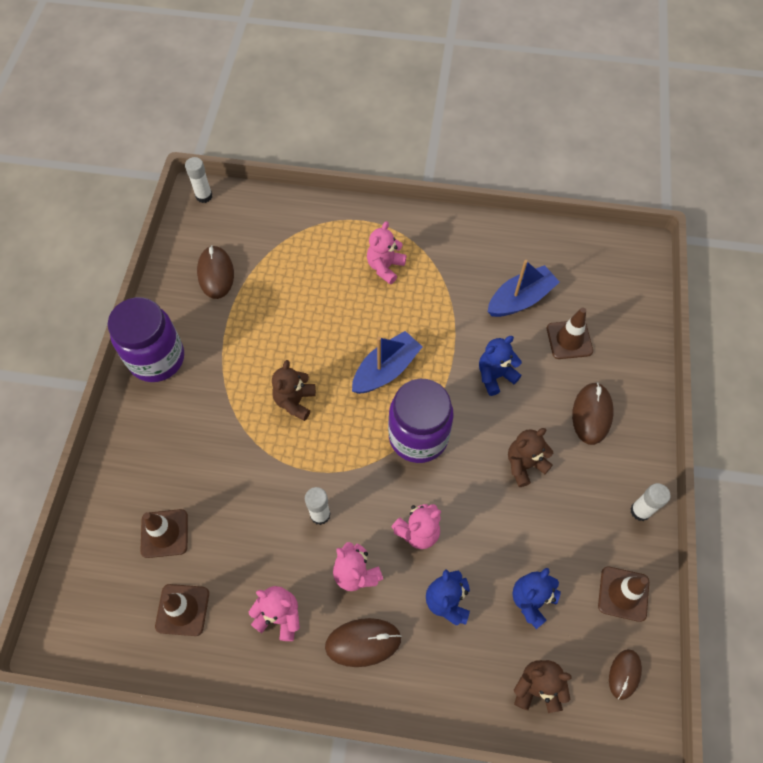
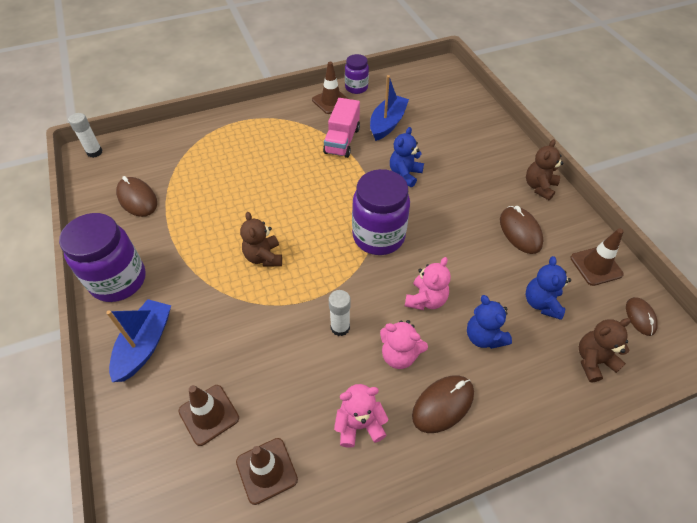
camera: 30 degrees left, 10 degrees down
blue boat [352,331,423,394] -> blue boat moved to [106,299,171,382]
pink teddy bear [367,221,407,284] -> none
brown teddy bear [508,428,553,487] -> brown teddy bear moved to [526,139,564,200]
brown traffic cone [547,307,593,359] -> brown traffic cone moved to [312,62,348,114]
brown mouse [572,382,613,445] -> brown mouse moved to [500,206,544,254]
white glue stick [630,483,671,521] -> none
none -> pink truck [323,98,360,158]
none -> purple jar [345,54,369,94]

